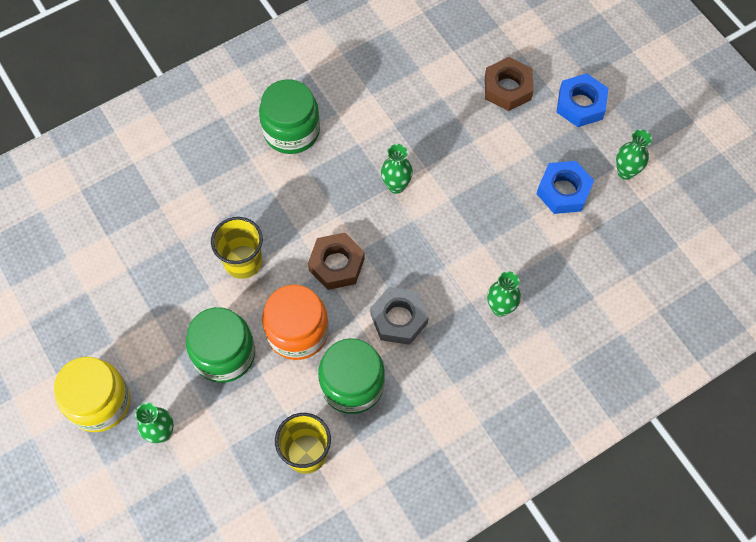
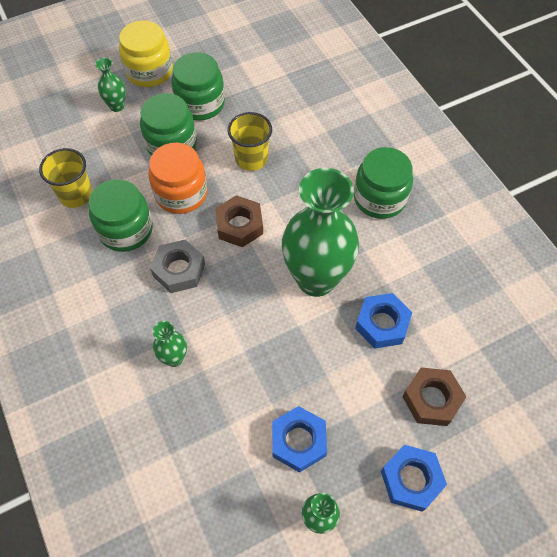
camera: 95 degrees right, 5 degrees down
green vase [381,144,413,194] -> green vase [282,168,359,297], size x2.32
none -> green jar [172,53,225,121]
none -> blue nut [355,293,413,349]

